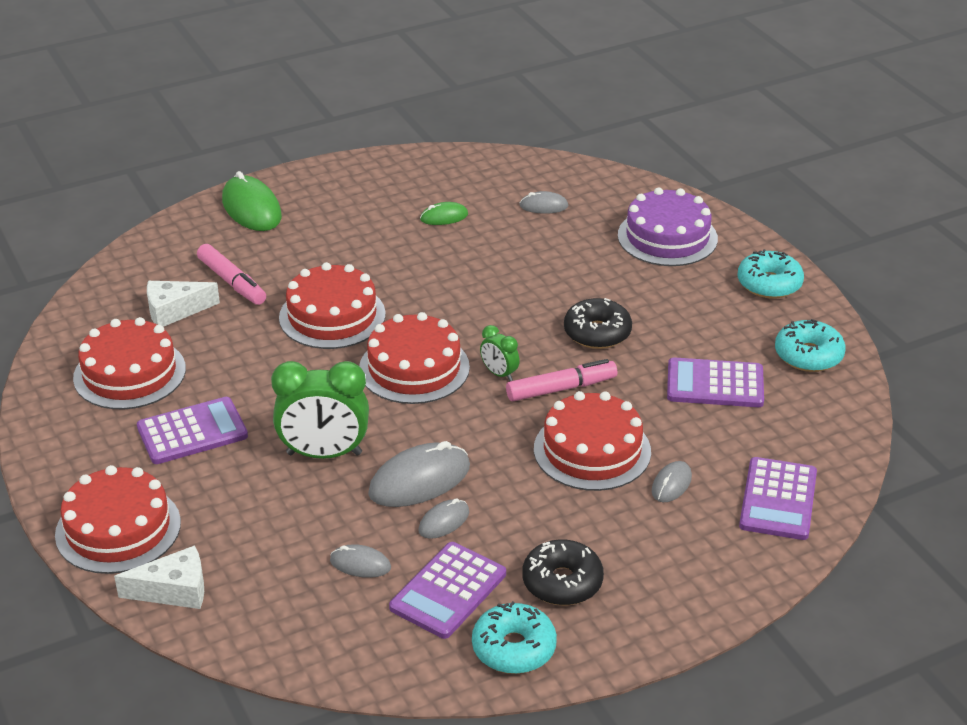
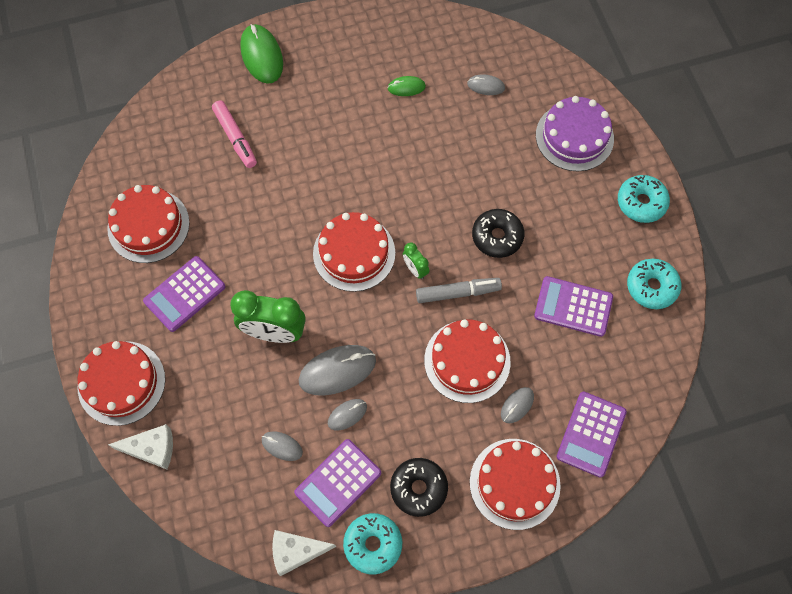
camera: 10 degrees right, 30 degrees up
purple calculator [137,397,248,464] -> purple calculator turned 150 degrees clockwise [143,256,226,332]
white cheese [147,281,220,327] -> white cheese moved to [272,530,336,576]
red cake [279,262,386,349] -> red cake moved to [470,439,561,530]
pink marker [506,359,617,401] -> grey marker [416,278,502,303]

